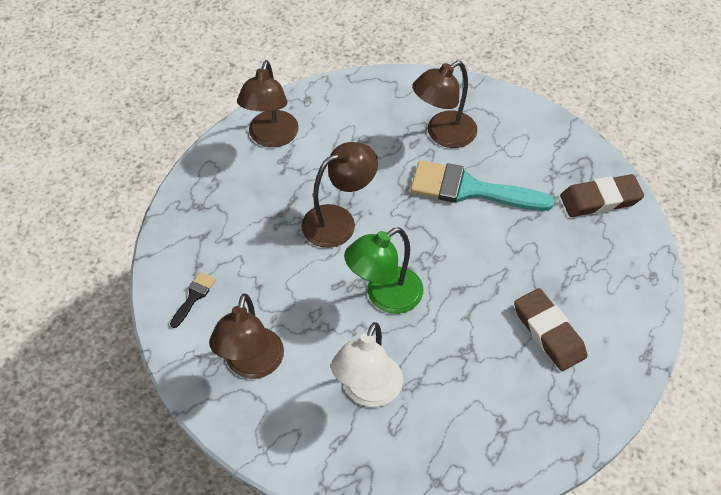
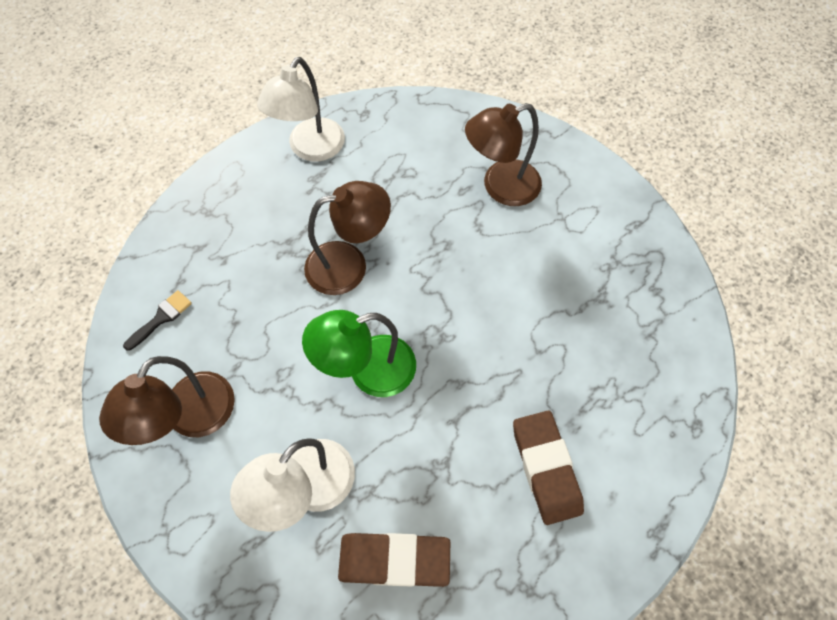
camera: 15 degrees right, 10 degrees up
brown lamp [237,60,299,147] -> white lamp [257,57,345,162]
turquoise brush [411,160,554,211] -> none
brown eraser [560,174,644,217] -> brown eraser moved to [338,533,450,587]

